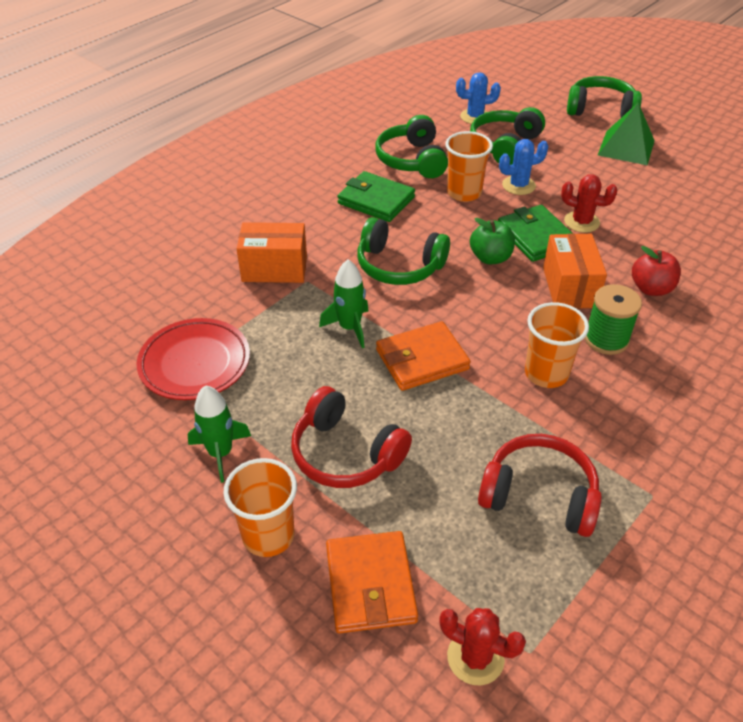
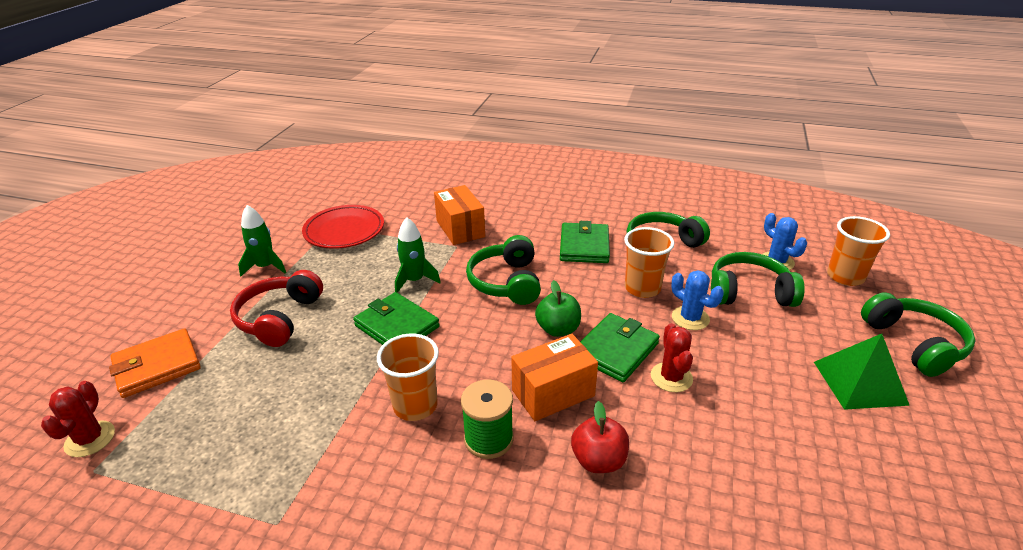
camera: 65 degrees right, 10 degrees down
orange cup [223,458,297,557] -> orange cup moved to [827,216,890,286]
orange wallet [376,321,471,391] -> green wallet [353,292,440,345]
red headphones [478,434,602,537] -> none

